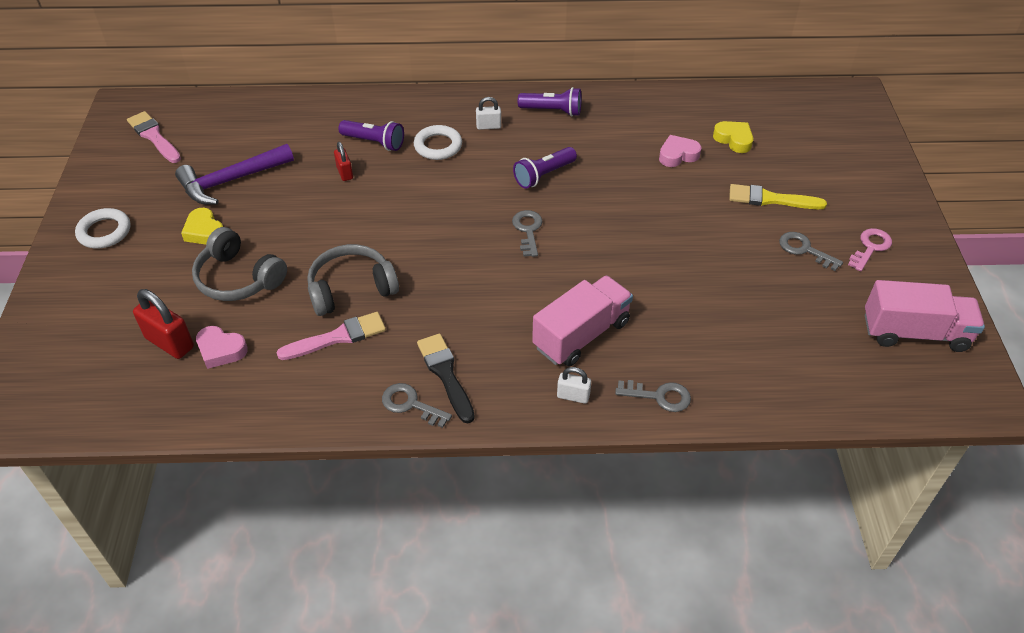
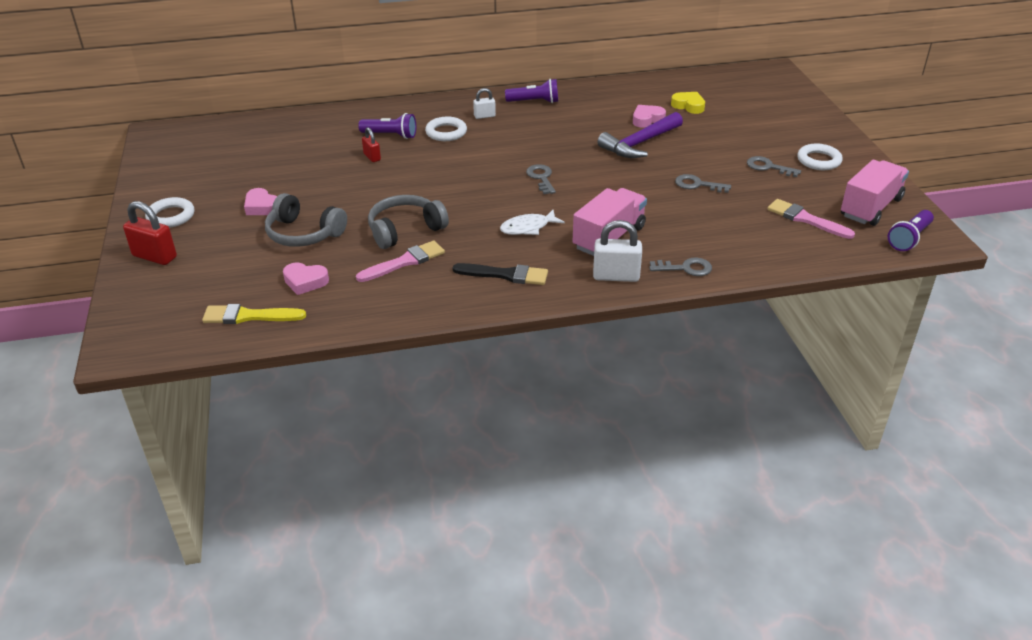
camera: 10 degrees left, 10 degrees down
pink brush [127,111,181,163] -> pink brush moved to [767,199,855,239]
red padlock [133,289,194,359] -> red padlock moved to [123,201,177,265]
purple hammer [175,144,294,205] -> purple hammer moved to [597,112,683,158]
yellow heart [181,208,223,245] -> pink heart [244,188,277,215]
grey key [382,383,452,428] -> grey key moved to [675,174,731,193]
black brush [417,333,475,424] -> black brush turned 135 degrees clockwise [452,263,548,285]
purple flashlight [513,147,577,189] -> purple flashlight moved to [888,210,934,251]
white padlock [557,367,591,404] -> white padlock [593,220,642,282], size x1.72
yellow brush [729,184,827,209] -> yellow brush moved to [202,304,306,324]
pink key [848,228,892,272] -> white ring [797,144,843,170]
pink truck [865,280,985,352] -> pink truck turned 45 degrees counterclockwise [841,160,909,226]
none -> white fish [500,209,565,235]

